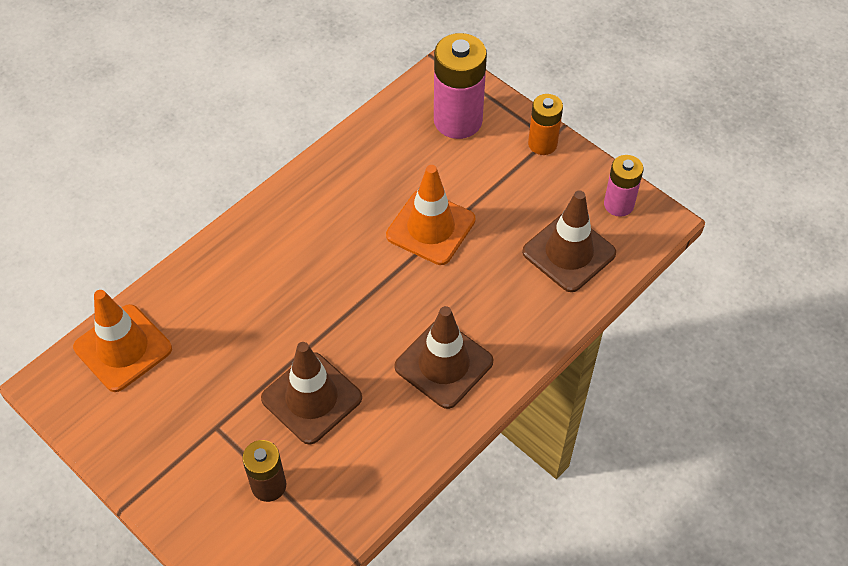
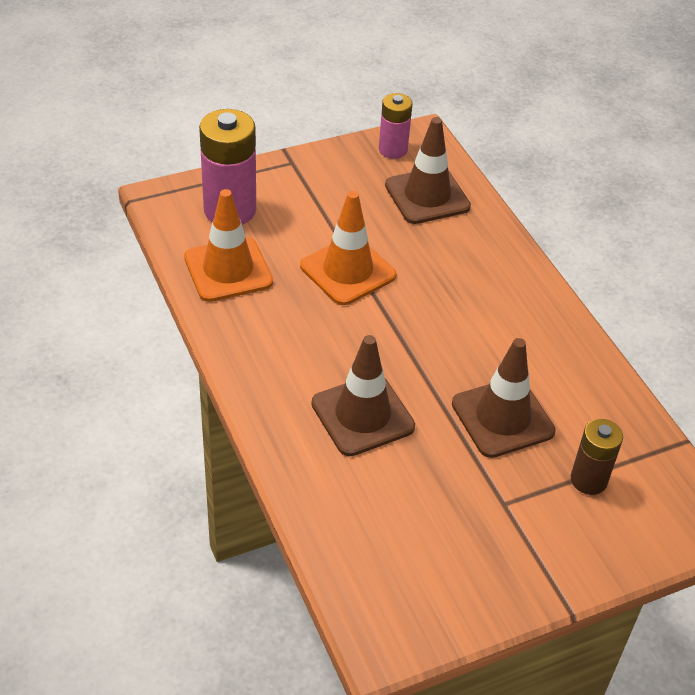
camera: 70 degrees left, 10 degrees down
orange traffic cone [73,290,172,392] -> orange traffic cone moved to [184,189,273,302]
brown traffic cone [394,306,493,409] -> brown traffic cone moved to [311,335,415,456]
orange battery [528,94,563,155] -> none

